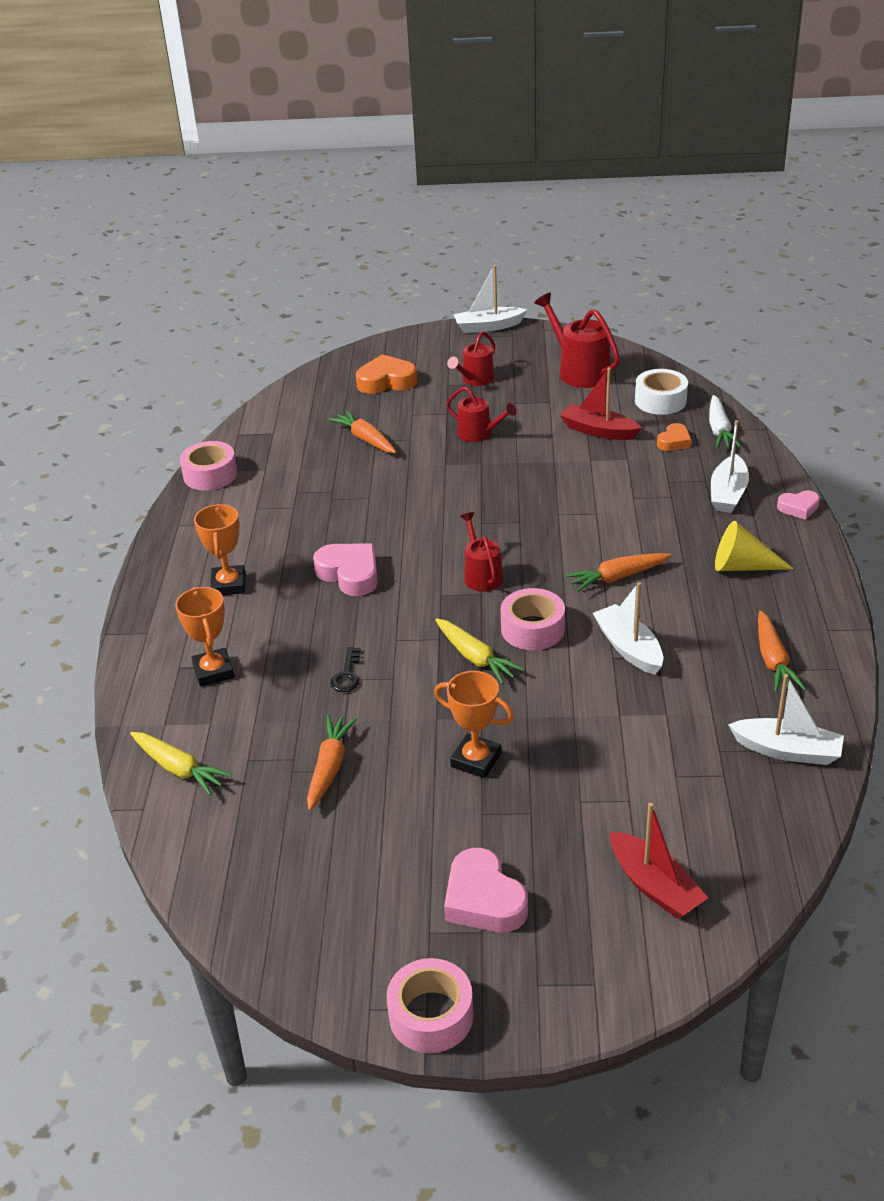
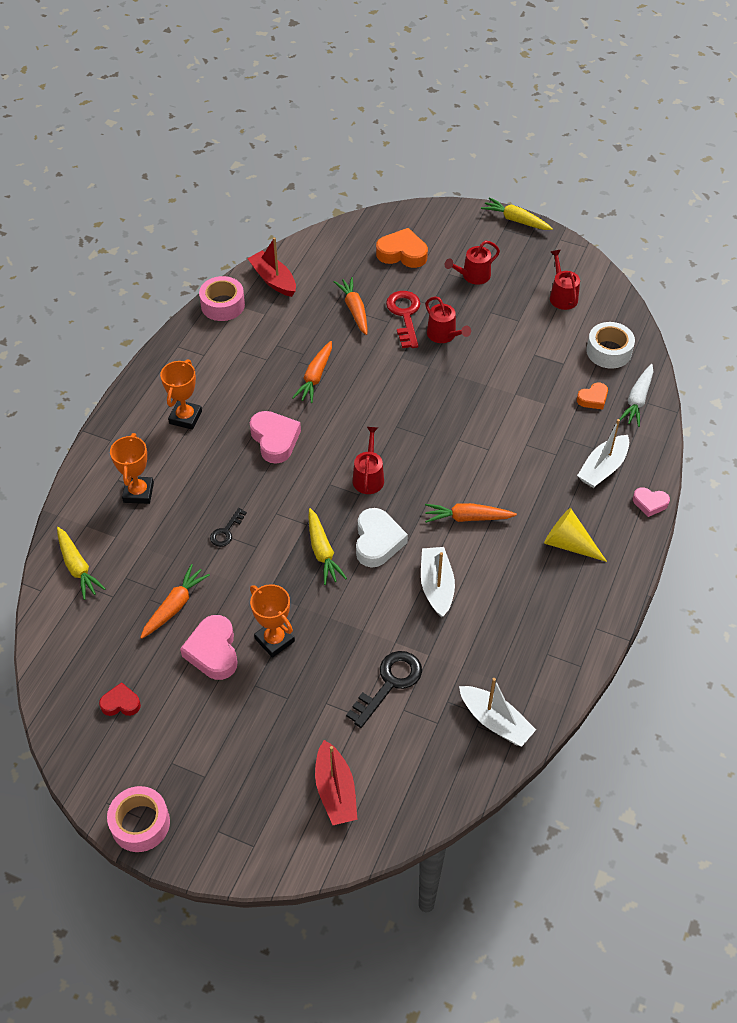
camera: 20 degrees right, 15 degrees up
pink heart [444,848,528,932] -> pink heart moved to [180,615,238,680]
white boat [453,265,527,333] -> yellow carrot [481,197,553,230]
pink tape [501,588,565,650] -> white heart [356,508,408,568]
red watering can [534,293,620,388] -> red watering can [550,250,580,310], size x0.63
red boat [560,367,641,440] -> red boat moved to [247,238,296,297]
orange carrot [758,610,806,693] -> orange carrot moved to [292,341,332,403]
none -> red heart [99,682,141,716]
none -> black key [346,651,422,728]
none -> red key [386,291,421,348]

